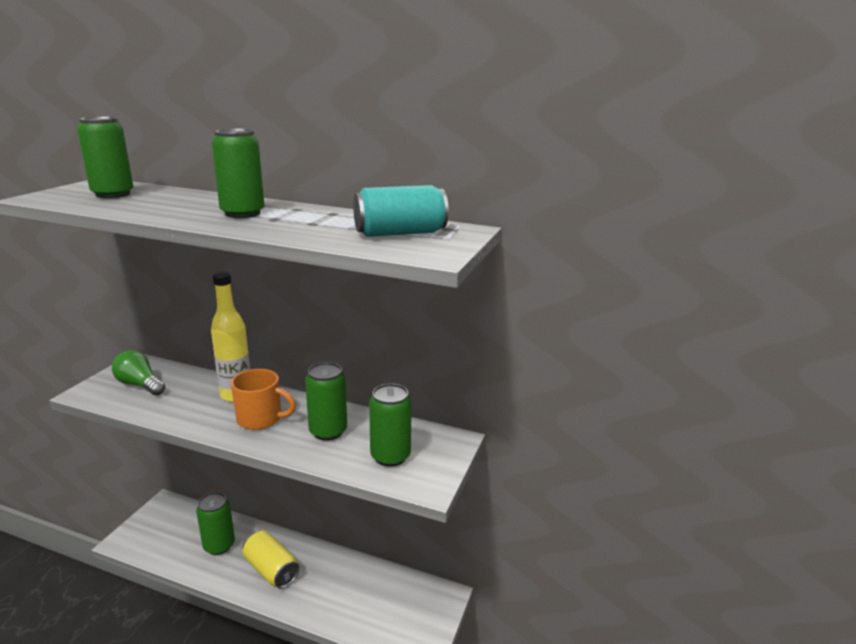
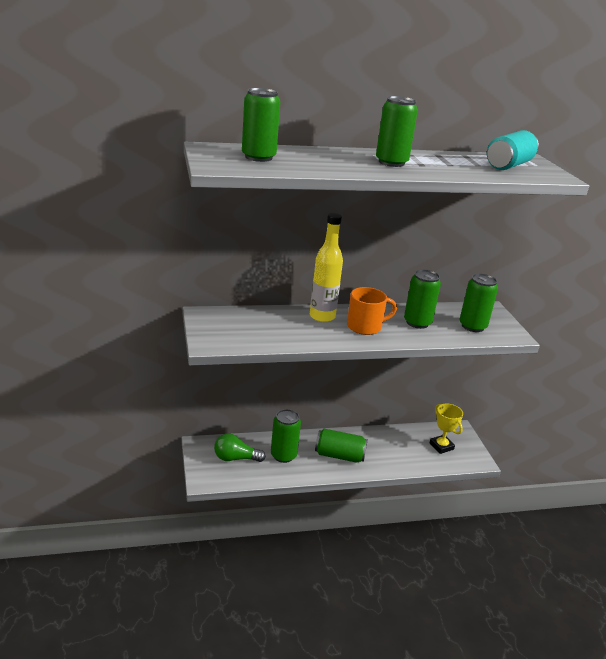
camera: 35 degrees left, 5 degrees up
green light bulb [112,350,165,396] -> green light bulb moved to [214,433,266,462]
yellow can [242,530,299,588] -> green can [315,429,368,463]
none -> yellow trophy [430,404,463,454]

